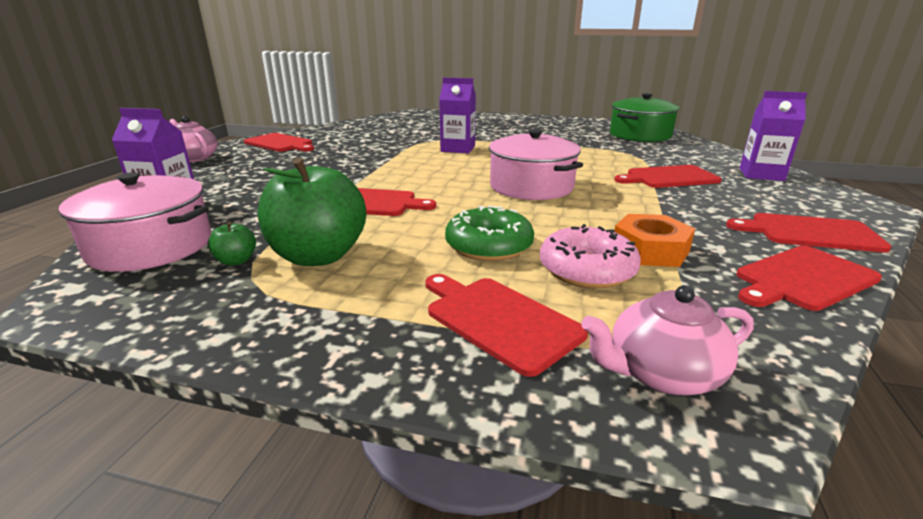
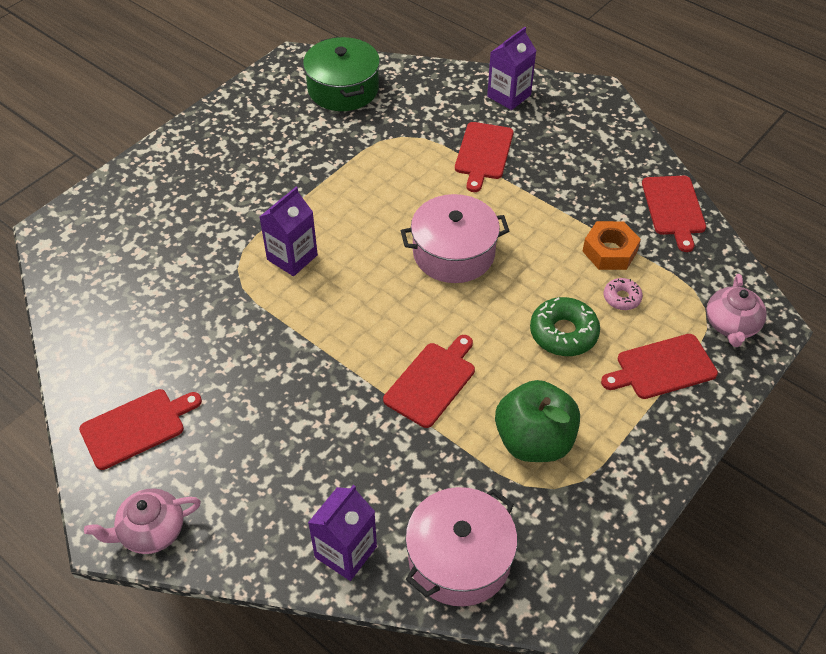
camera: 65 degrees left, 25 degrees up
green apple [208,222,256,266] -> none
pink donut [540,224,641,288] -> pink donut [604,278,643,310], size x0.57
red cutting board [726,213,892,253] -> none

